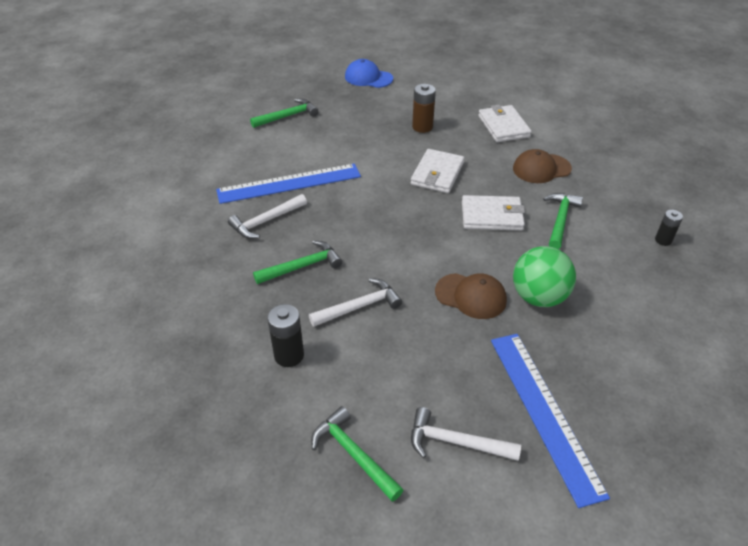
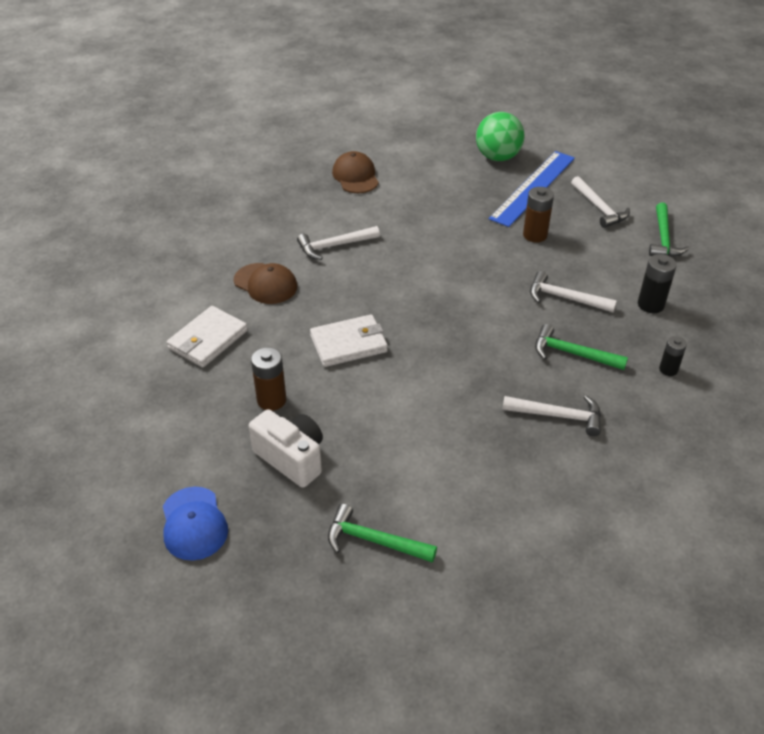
camera: 130 degrees left, 0 degrees up
blue ruler [216,164,361,204] -> none
brown cap [435,273,507,319] -> brown cap moved to [332,151,379,193]
white wallet [462,195,525,231] -> none
green ball [513,246,576,307] -> green ball moved to [476,112,524,161]
green hammer [543,193,583,249] -> white hammer [297,226,380,260]
black battery [655,210,683,246] -> black battery moved to [659,336,687,376]
none -> white camera [249,409,323,488]
none -> brown battery [523,187,554,243]

